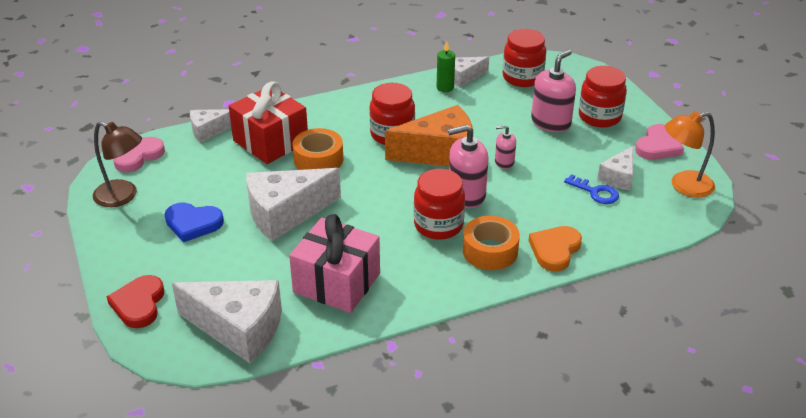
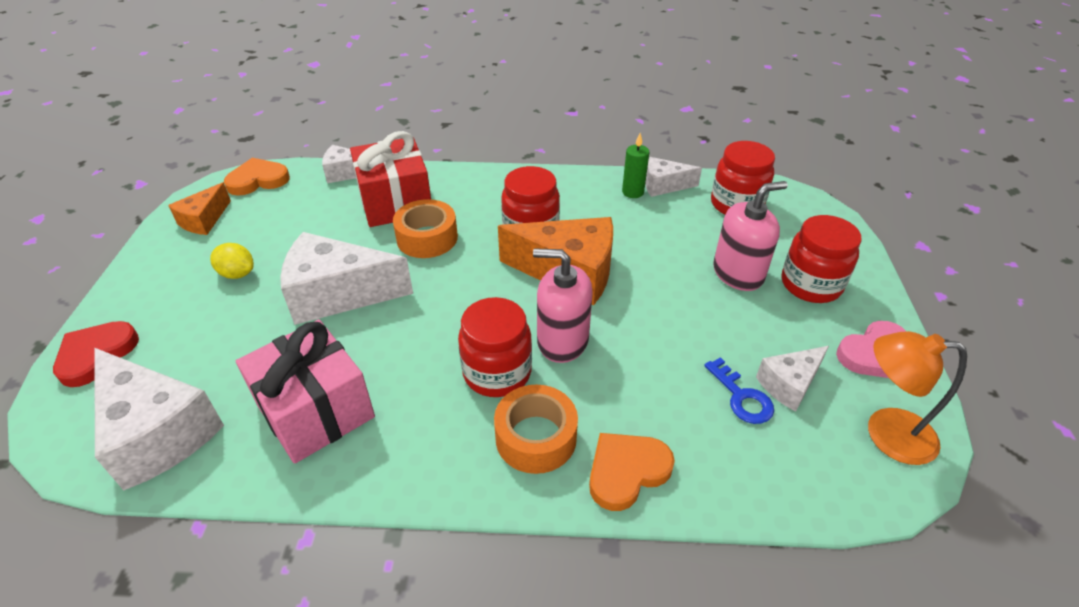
camera: 25 degrees right, 5 degrees up
brown lamp [93,121,142,207] -> orange cheese [168,182,231,235]
pink heart [113,137,165,172] -> orange heart [224,158,290,196]
blue heart [165,203,224,242] -> yellow lemon [210,243,254,279]
pink soap dispenser [495,125,516,169] -> none

